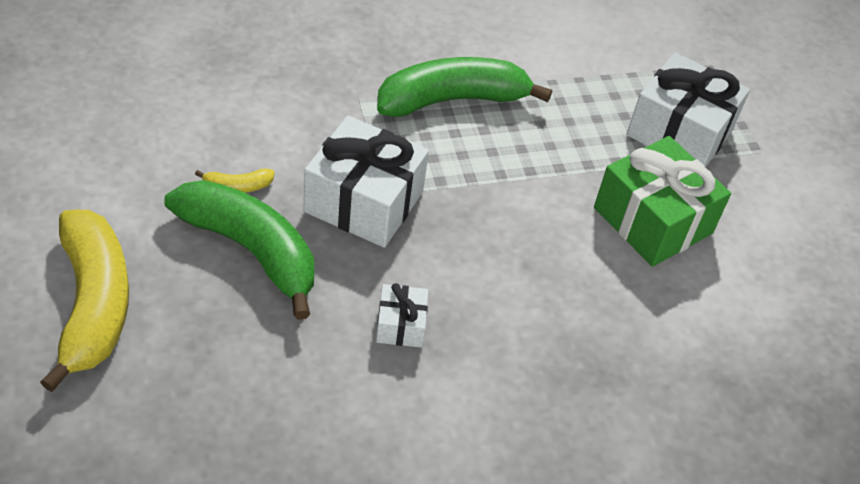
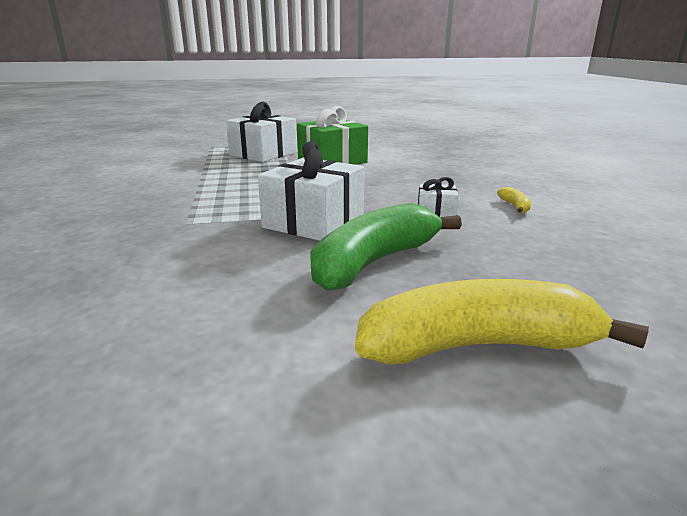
camera: 80 degrees left, 25 degrees down
yellow banana [195,168,275,193] -> yellow banana moved to [497,187,531,213]
green banana [377,57,552,117] -> none

